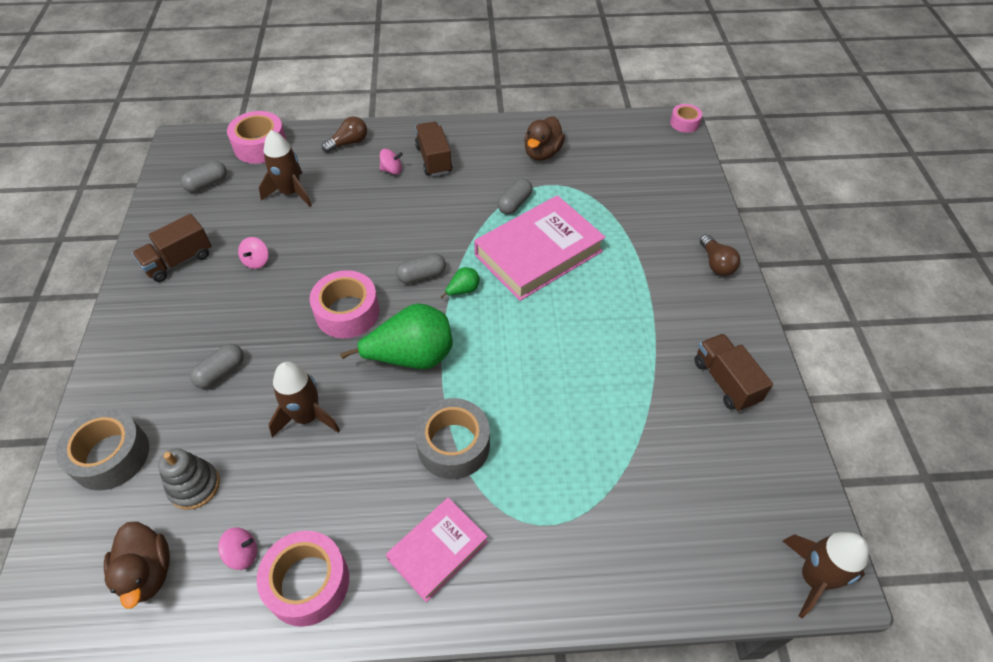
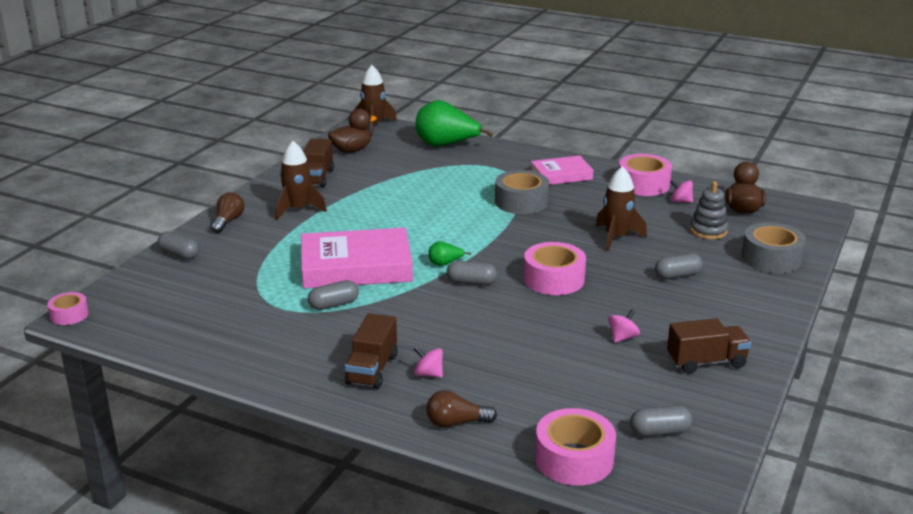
camera: 150 degrees left, 25 degrees down
brown rocket [259,130,312,207] -> brown rocket moved to [276,141,327,220]
green pear [340,303,453,369] -> green pear moved to [416,100,493,147]
brown duck [524,117,565,161] -> brown duck moved to [328,109,377,153]
none -> grey capsule [157,231,199,259]

